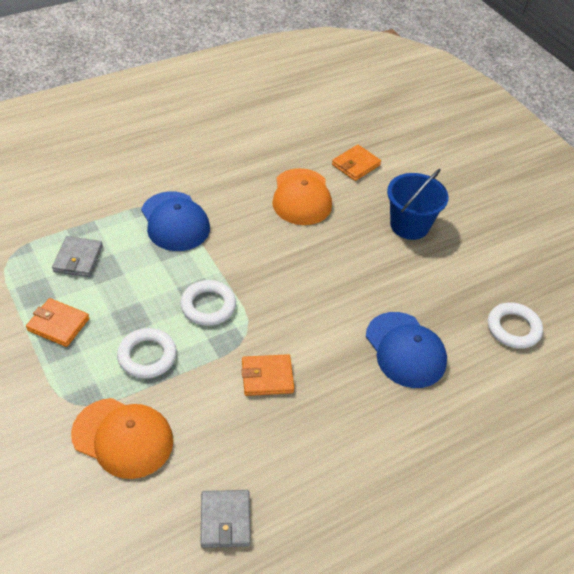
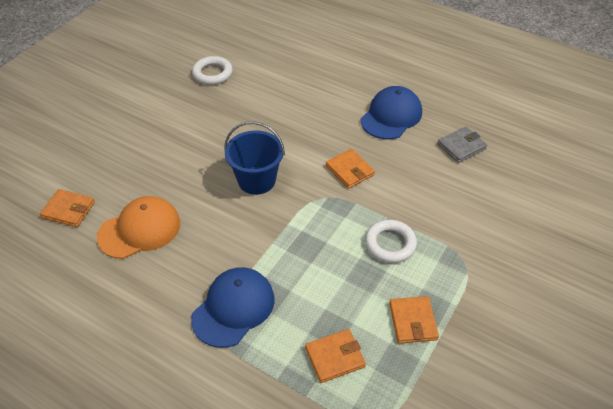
camera: 115 degrees left, 0 degrees up
grey wallet [52,236,103,277] -> orange wallet [305,329,366,383]
orange cap [71,398,174,479] -> none
white ring [180,280,236,326] -> none
blue cap [366,312,447,388] -> blue cap moved to [361,86,422,139]
blue bucket [387,169,448,240] -> blue bucket moved to [224,121,285,195]

